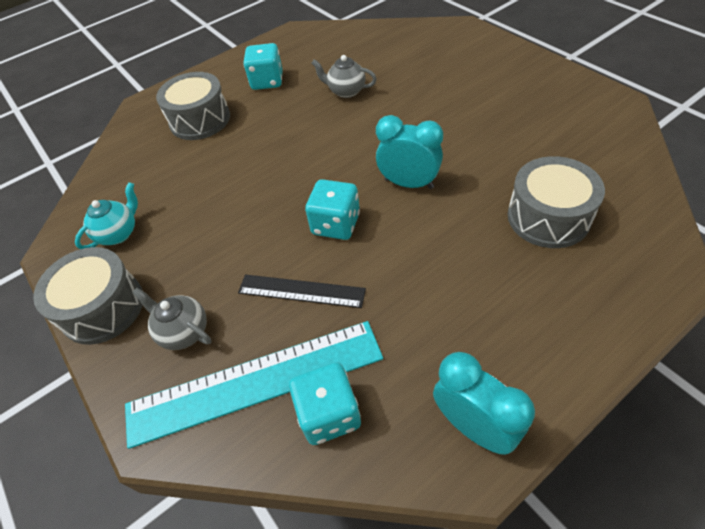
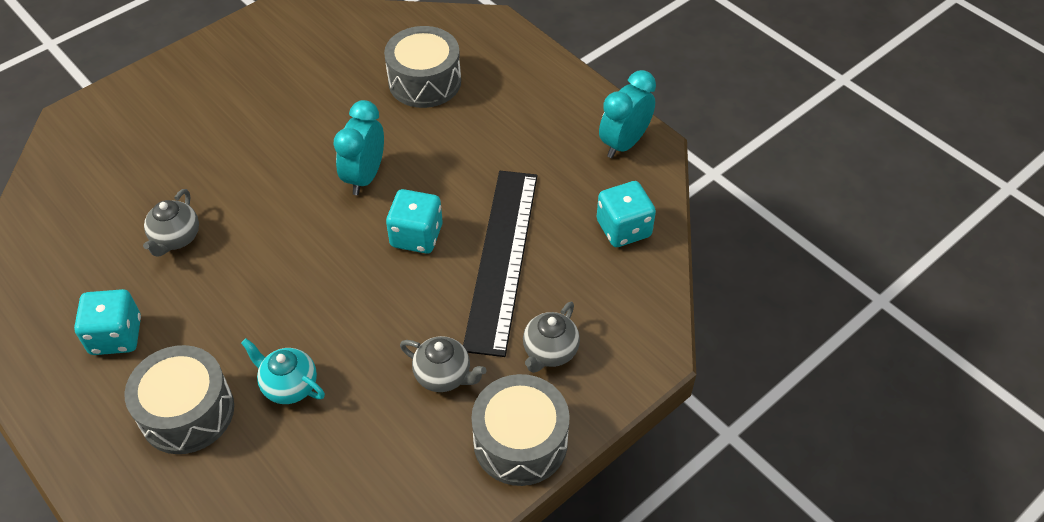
camera: 100 degrees left, 0 degrees up
turquoise teapot [75,182,138,249] -> turquoise teapot moved to [241,338,325,404]
turquoise ruler [125,321,383,449] -> none
black ruler [238,275,366,308] -> black ruler [463,171,537,357], size x1.79
none -> grey teapot [400,336,486,392]

